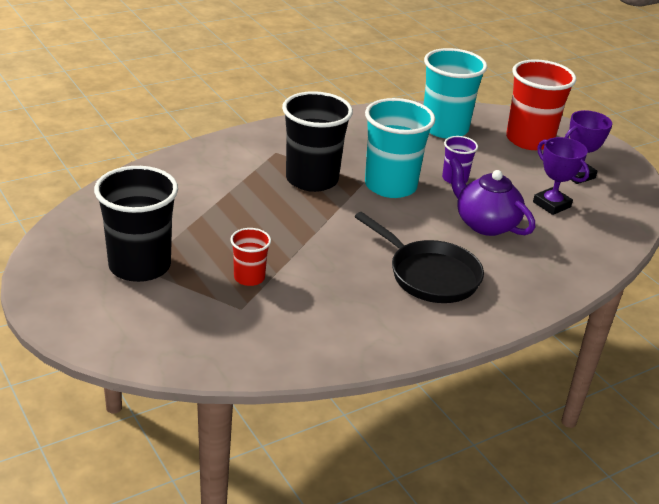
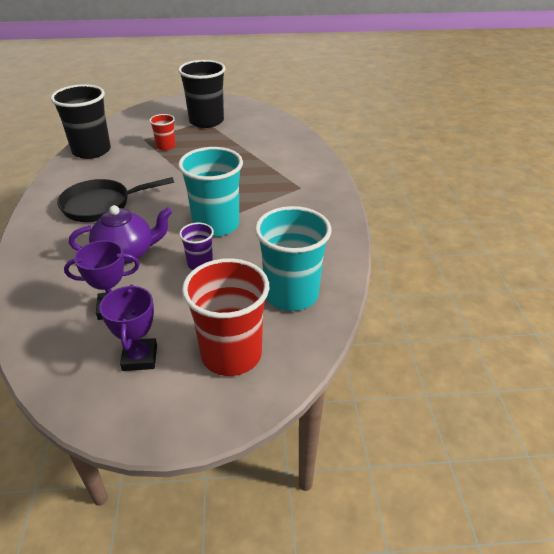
camera: 120 degrees right, 5 degrees up
black cup [282,91,353,192] -> black cup moved to [51,84,111,159]

